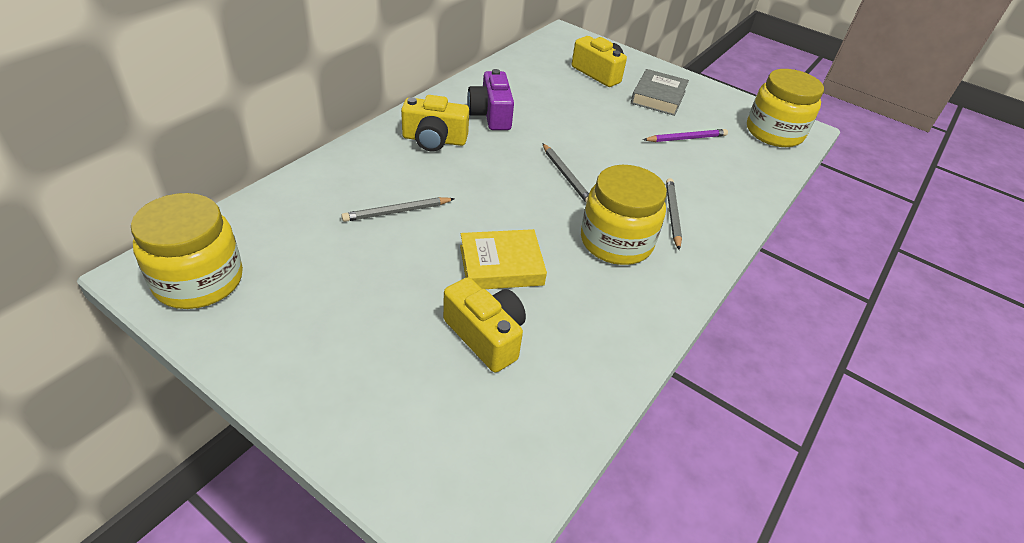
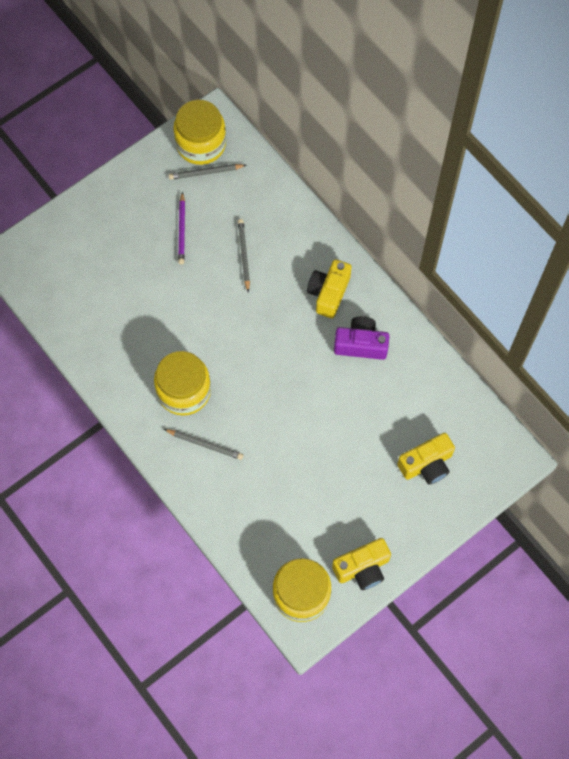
camera: 110 degrees right, 25 degrees up
yellow camera [443,277,526,373] -> yellow camera moved to [332,538,391,590]
yellow book [460,229,547,289] -> none
grey pencil [542,143,589,203] -> grey pencil moved to [169,164,246,180]
grey book [631,69,689,116] -> none
purple pencil [643,129,728,142] -> purple pencil moved to [178,192,185,264]

